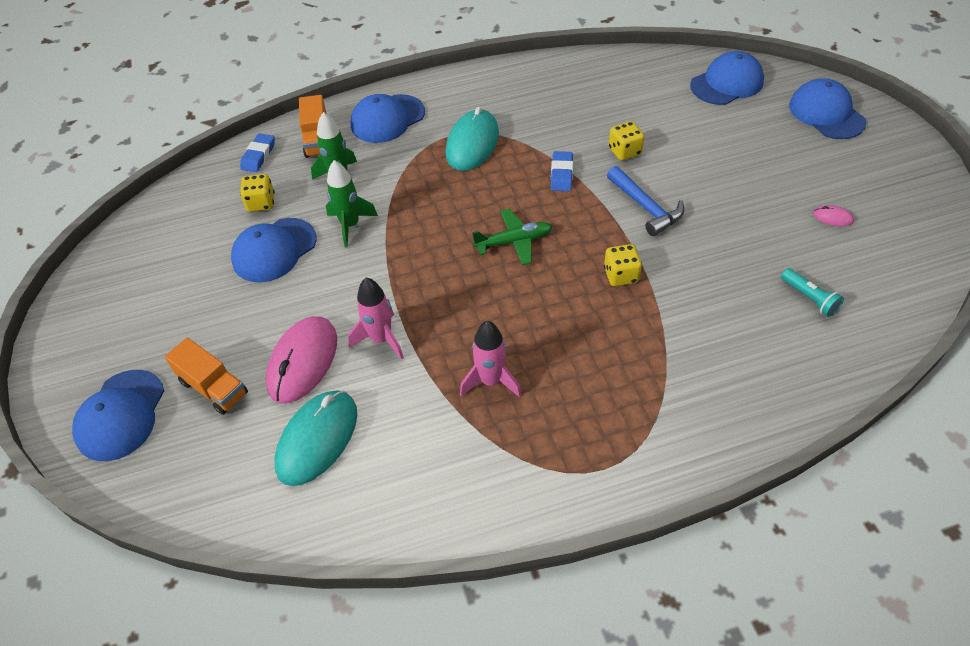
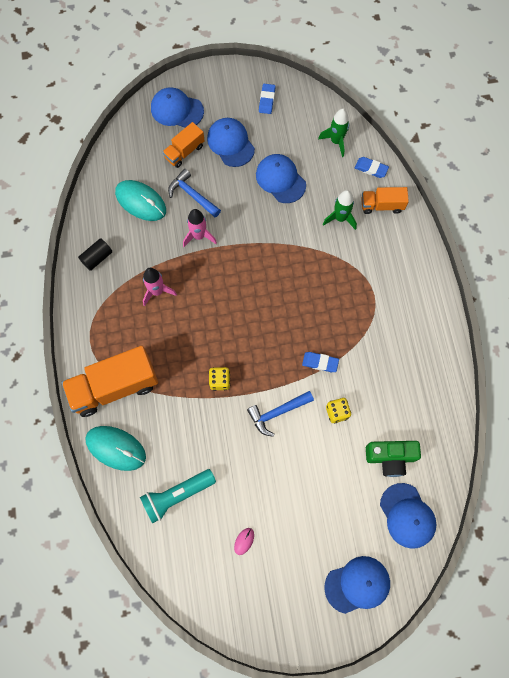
camera: 95 degrees right, 20 degrees up
yellow dice [240,174,275,212] -> none
pink mouse [266,316,337,404] -> blue hammer [168,169,221,217]
green rocket [326,160,378,247] -> green rocket moved to [318,109,349,157]
blue cap [351,94,425,143] -> blue cap moved to [207,118,255,167]
turquoise mouse [446,107,499,171] -> turquoise mouse moved to [85,426,146,471]
green plane [472,209,553,265] -> none
turquoise flashlight [781,268,844,317] -> turquoise flashlight [140,469,216,524], size x1.79
none -> orange truck [61,346,158,417]
none -> black cylinder [78,238,112,271]
none -> blue eraser [259,84,276,114]
none -> green camera [366,441,421,477]

